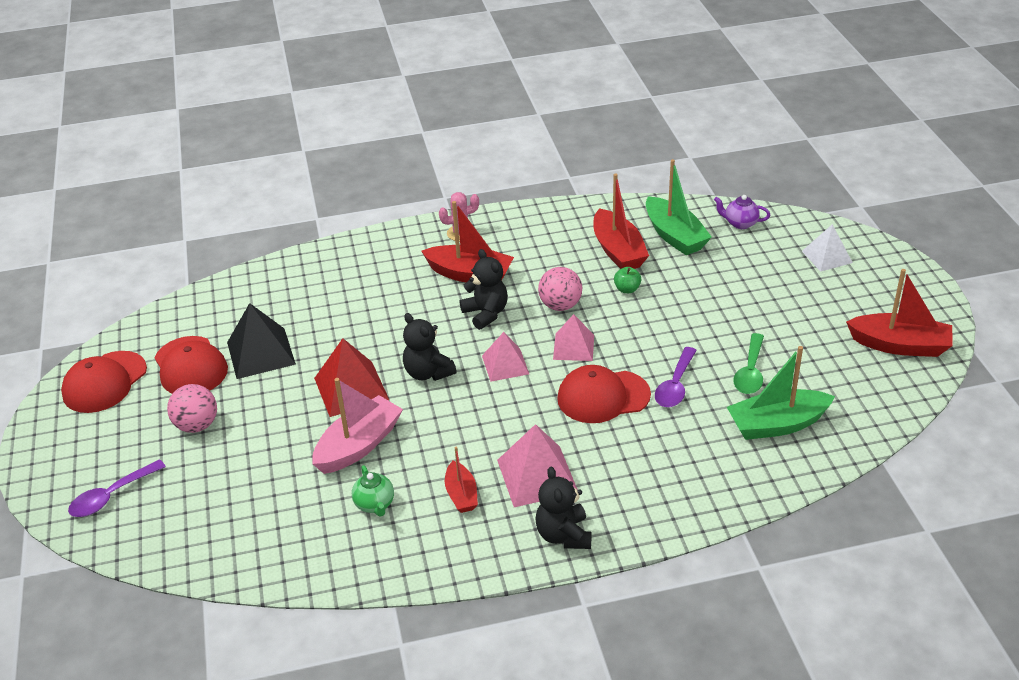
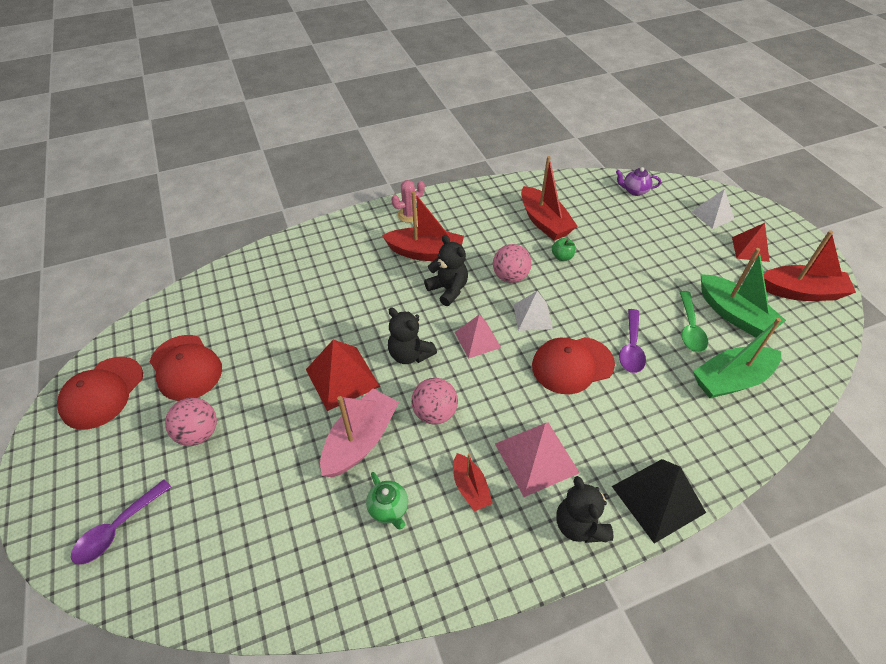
camera: 10 degrees left, 10 degrees up
black pyramid [227,303,296,379] -> black pyramid moved to [612,459,706,543]
pink pyramid [553,314,594,361] -> white pyramid [514,291,553,331]
green boat [646,159,712,255] -> green boat moved to [701,248,786,338]
none -> pink ball [411,378,458,425]
none -> red pyramid [732,223,770,262]

